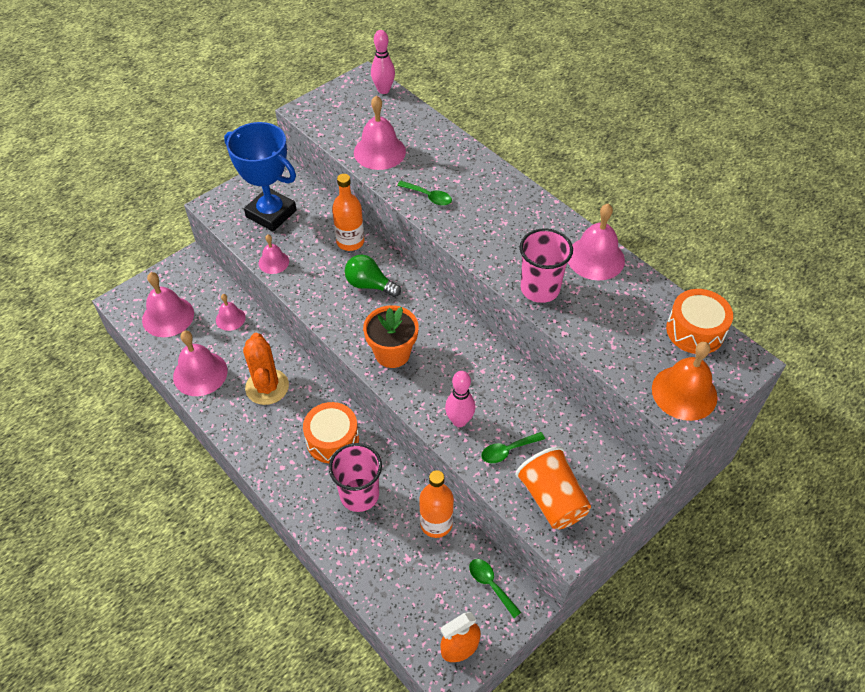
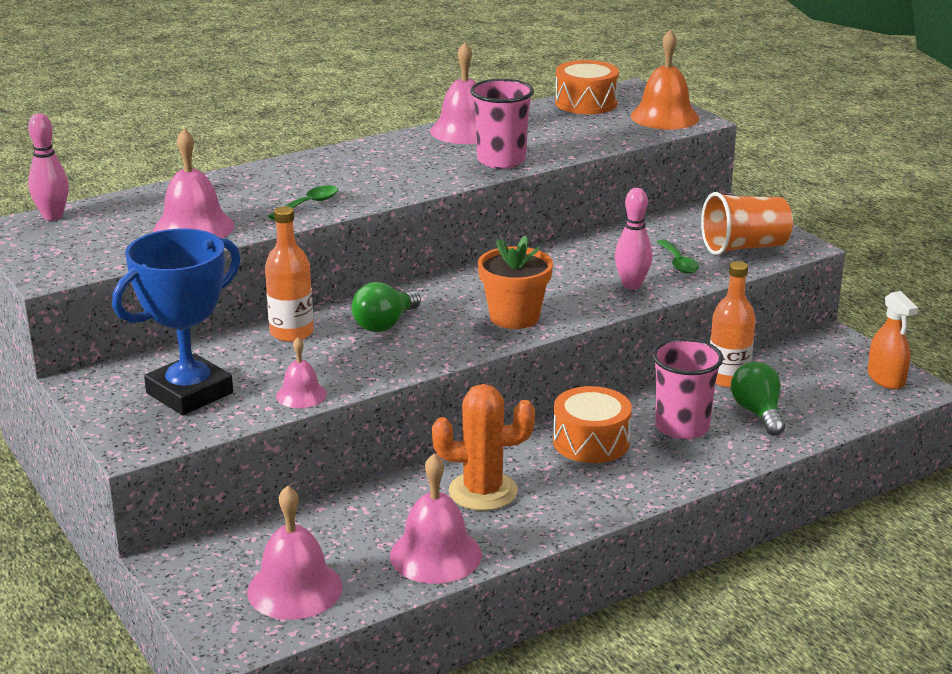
camera: 80 degrees left, 25 degrees down
pink bell [216,294,246,331] -> none
green spoon [469,559,521,618] -> none
none -> green light bulb [731,362,785,436]

